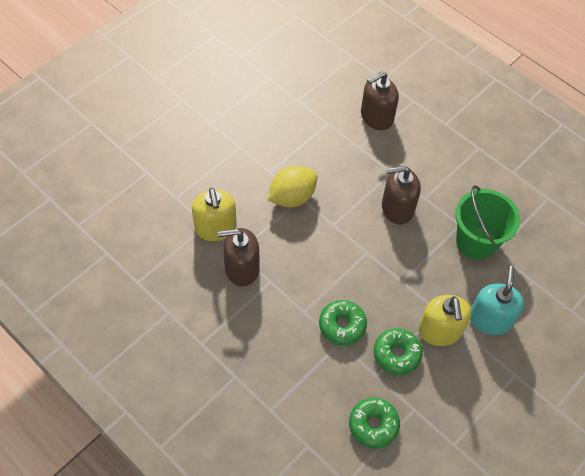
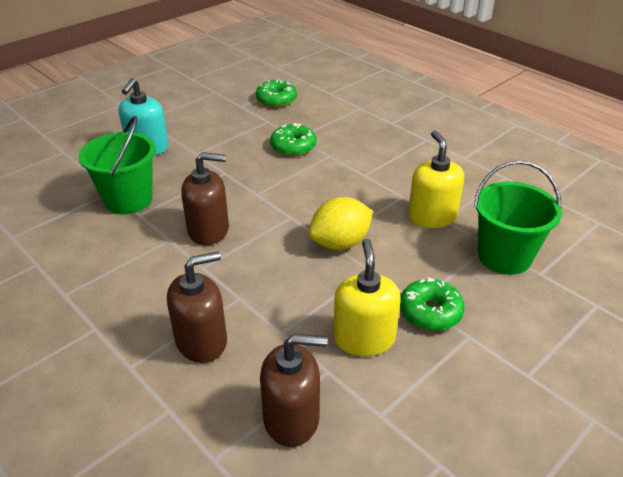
camera: 175 degrees left, 20 degrees down
brown soap dispenser [218,228,260,287] -> brown soap dispenser moved to [260,334,327,447]
green donut [374,328,423,375] -> green donut moved to [400,278,465,331]
yellow soap dispenser [419,295,471,346] -> yellow soap dispenser moved to [333,239,401,356]
none -> green bucket [474,160,562,275]

